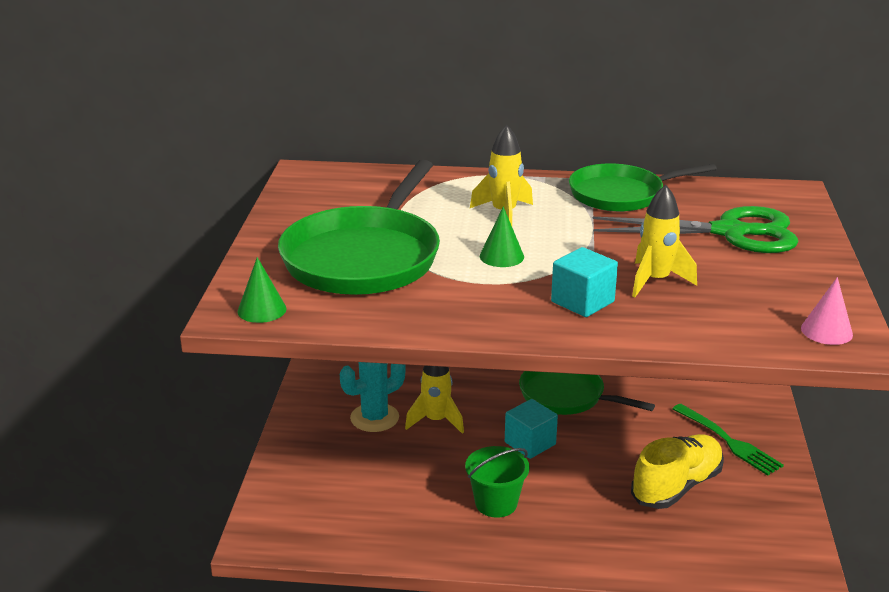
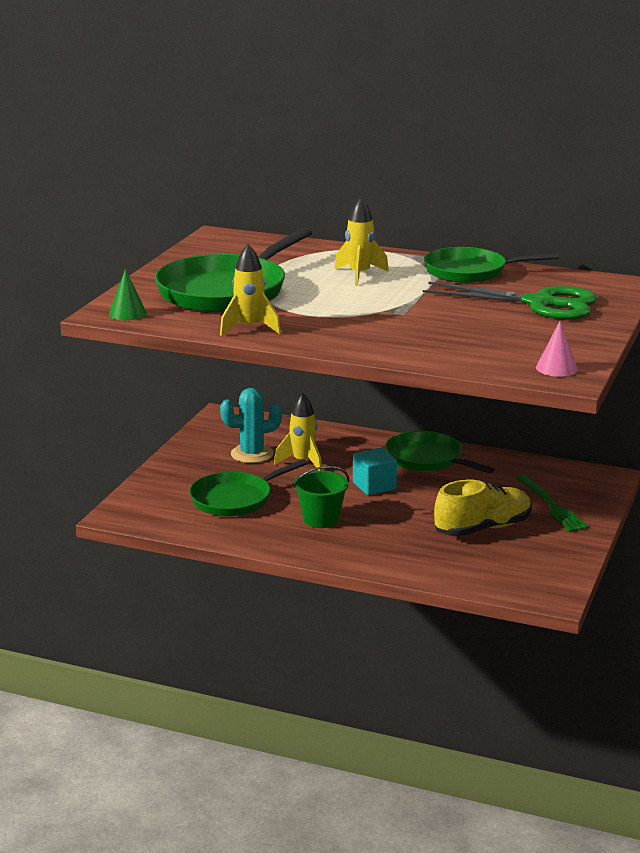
camera: 15 degrees right, 5 degrees down
green cone [480,206,524,267] -> none
turquoise cube [551,247,618,317] -> none
yellow rocket [632,185,697,297] -> yellow rocket moved to [220,244,281,336]
none -> green pan [189,459,308,516]

